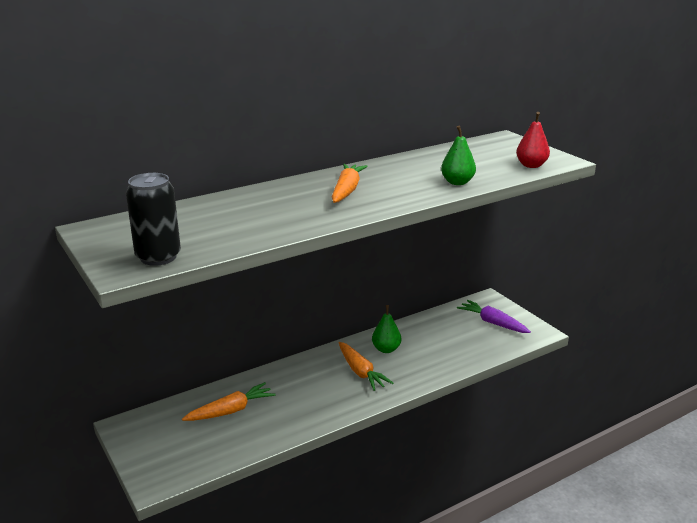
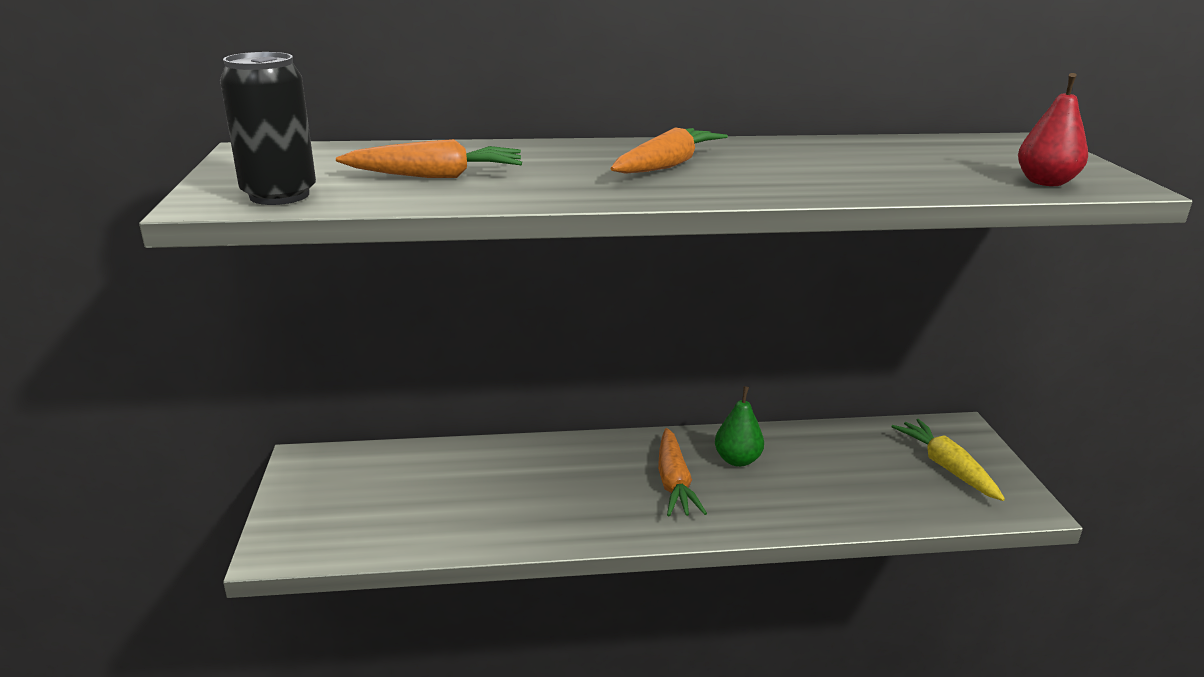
camera: 25 degrees right, 0 degrees up
orange carrot [182,382,275,421] -> orange carrot moved to [336,139,522,178]
green pear [441,125,476,185] -> none
purple carrot [457,300,531,333] -> yellow carrot [891,419,1005,501]

